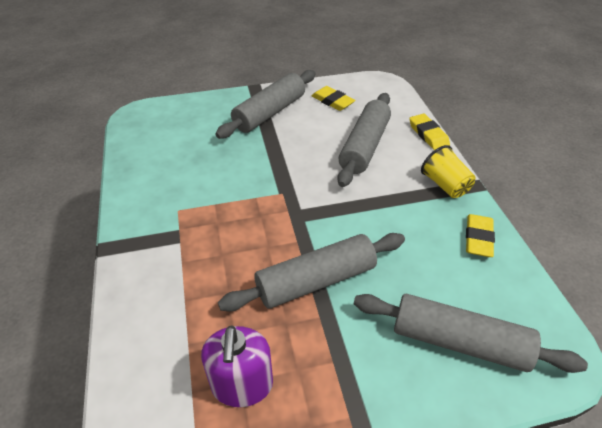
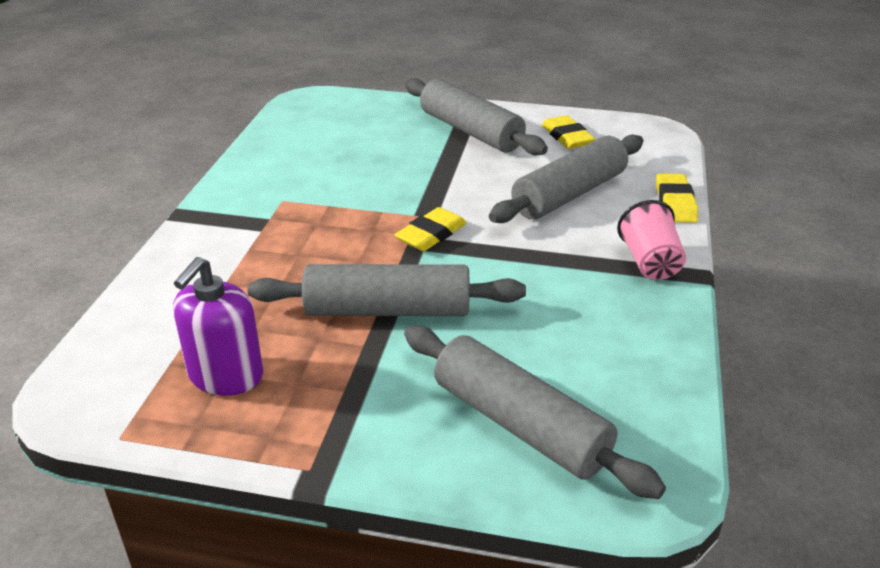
camera: 25 degrees right, 10 degrees down
grey rolling pin [215,70,316,139] -> grey rolling pin turned 75 degrees clockwise [405,78,548,155]
yellow cup [421,145,476,198] -> pink cup [617,200,686,280]
yellow eraser [466,214,495,257] -> yellow eraser moved to [394,207,467,251]

